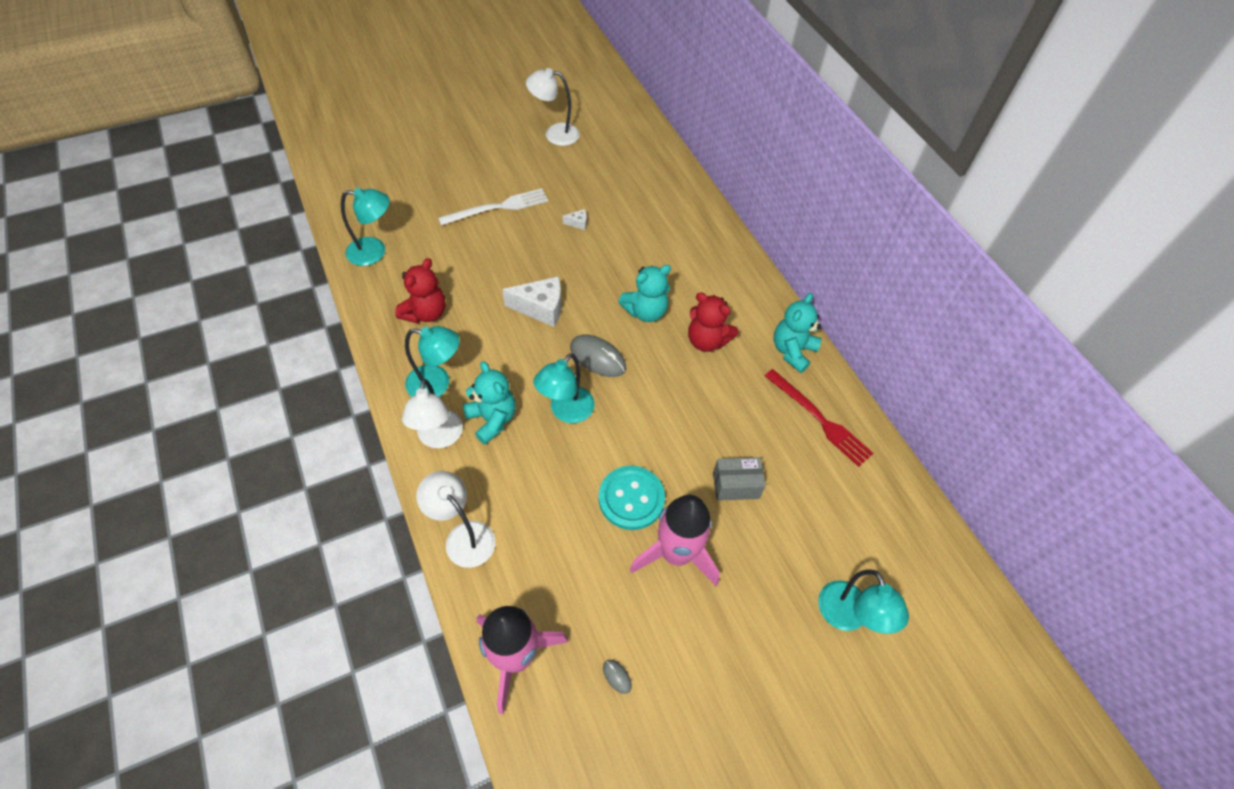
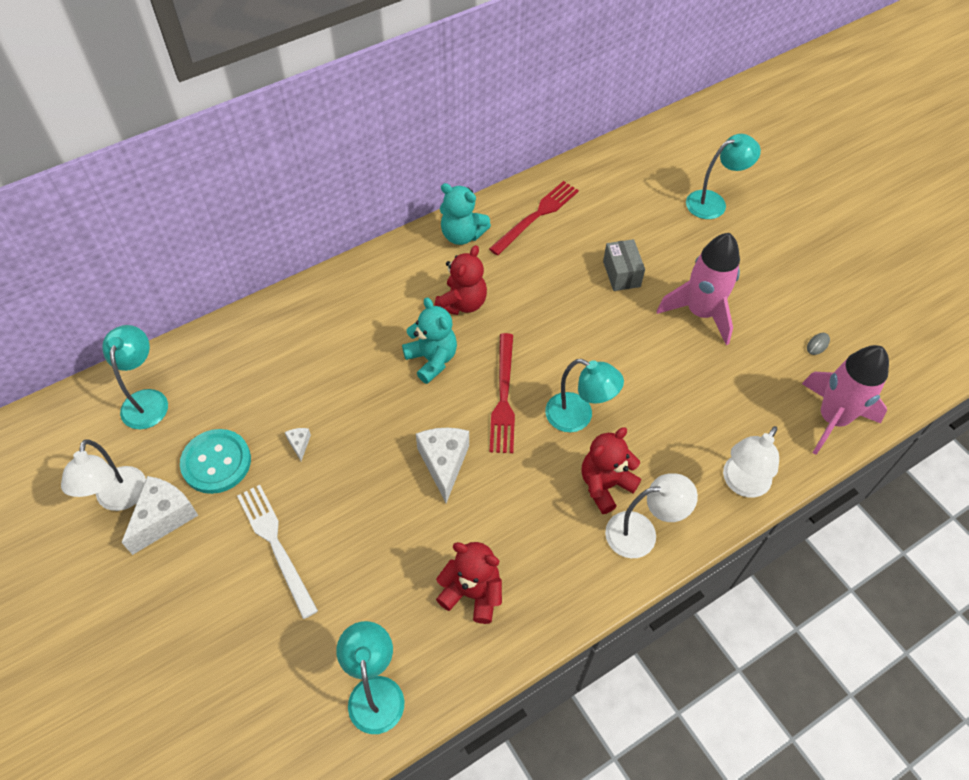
camera: 95 degrees left, 0 degrees up
turquoise lamp [405,326,460,397] -> turquoise lamp moved to [102,325,168,429]
turquoise teddy bear [462,361,516,445] -> red teddy bear [582,428,641,514]
grey mouse [570,335,626,377] -> red fork [490,333,515,453]
turquoise button [599,466,665,530] -> turquoise button moved to [180,429,251,494]
none -> white cheese [121,476,199,555]

